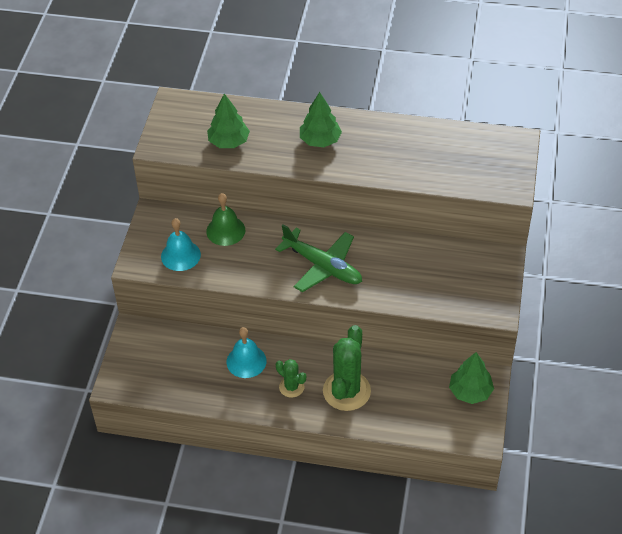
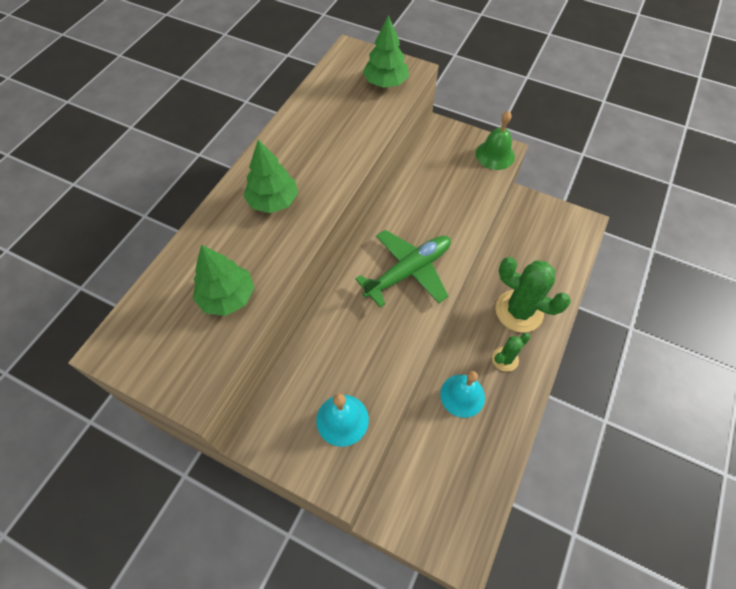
camera: 75 degrees left, 10 degrees up
green bell [206,193,245,246] -> green bell moved to [475,110,515,170]
green tree [449,352,494,404] -> green tree moved to [363,15,409,88]

